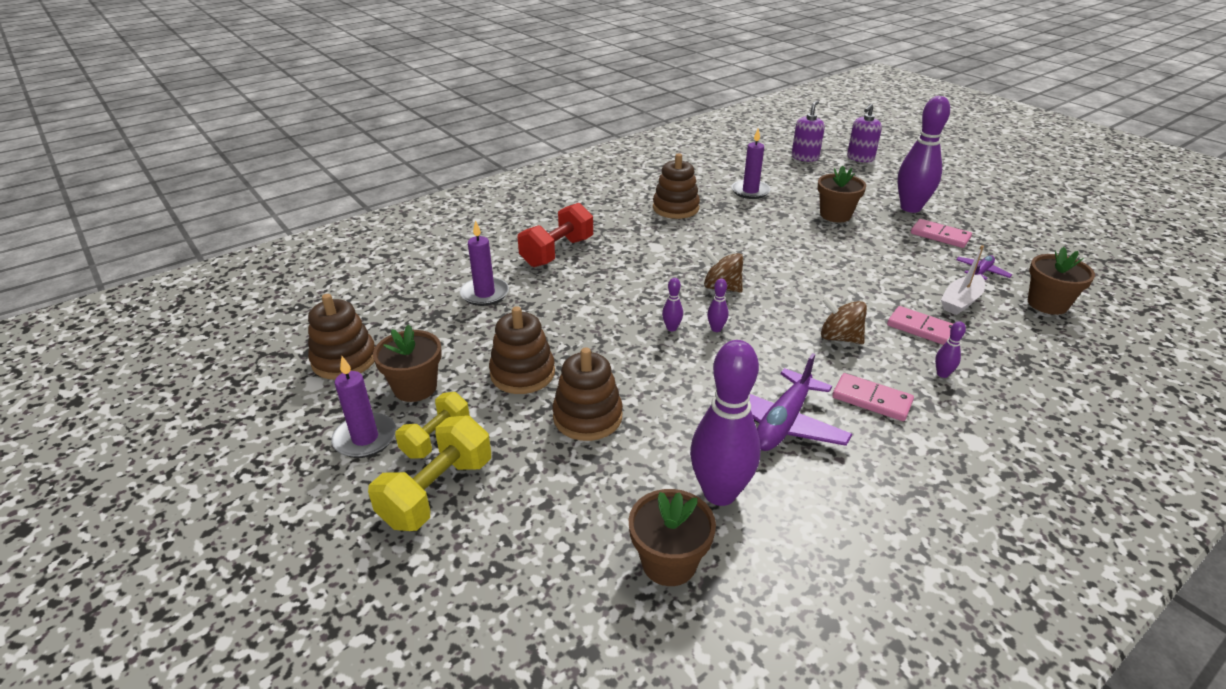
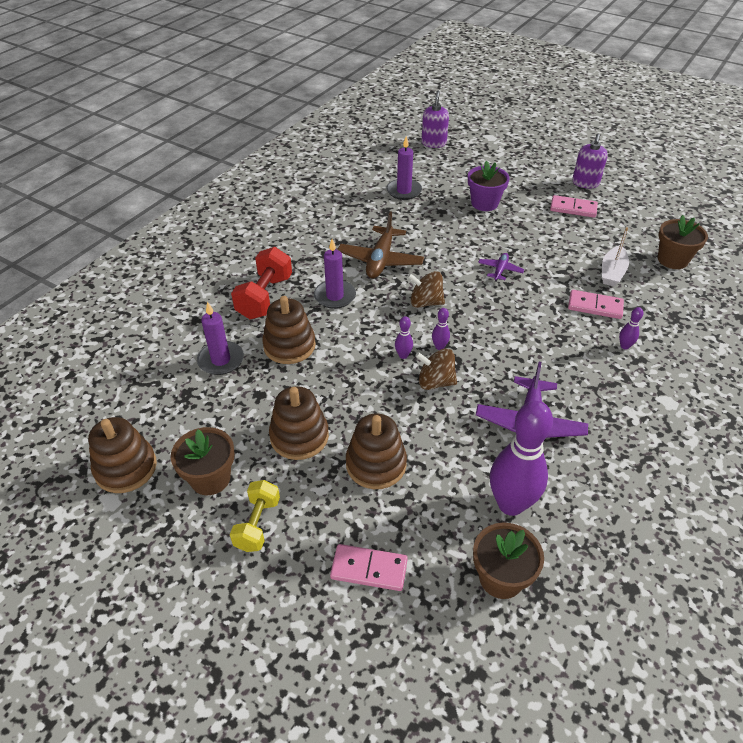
camera: 20 degrees left, 10 degrees up
purple candle [331,356,396,458] -> purple candle moved to [314,239,356,309]
yellow dumbbell [368,415,491,531] -> none
brown stacking toy [653,153,700,219] -> brown stacking toy moved to [262,296,316,364]
brown flower pot [817,165,866,222] -> purple flower pot [468,160,509,211]
brown spinning top [821,297,867,344] -> brown spinning top moved to [415,348,457,390]
pink domino [832,373,914,421] -> pink domino moved to [330,544,408,591]
purple soap dispenser [847,104,882,162] -> purple soap dispenser moved to [572,133,608,189]
purple bowling pin [897,96,950,213] -> none
purple plane [956,255,1012,280] -> purple plane moved to [478,253,524,282]
none -> brown plane [337,211,424,278]

